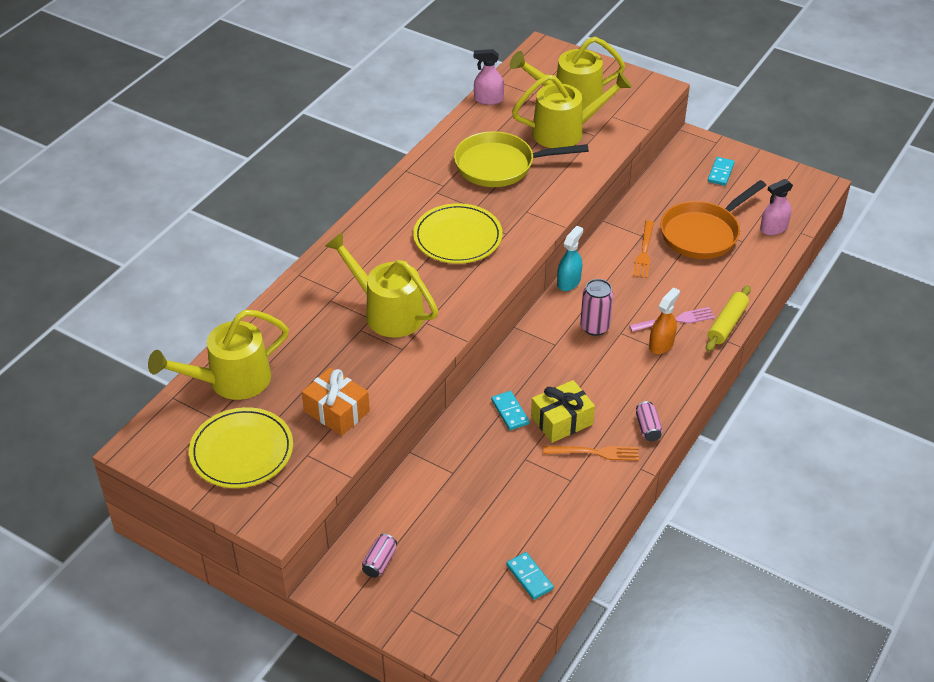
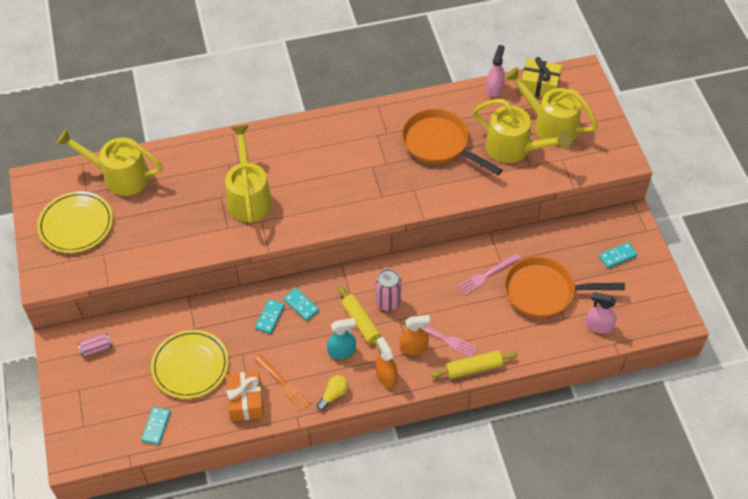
camera: 45 degrees right, 10 degrees up
orange gift [302,368,370,436] -> orange gift moved to [226,371,264,421]
yellow plate [413,203,503,264] -> yellow plate moved to [151,330,229,399]
yellow pan [454,131,589,187] -> orange pan [402,108,502,175]
pink spray bottle [474,49,504,105] -> pink spray bottle turned 60 degrees clockwise [486,45,505,97]
yellow gift [531,380,595,443] -> yellow gift moved to [520,57,562,97]
turquoise spray bottle [557,226,583,291] -> turquoise spray bottle moved to [327,318,356,359]
orange fork [633,220,654,278] -> pink fork [458,253,521,295]
pink can [636,401,663,441] -> yellow light bulb [317,375,349,410]
none -> turquoise domino [283,288,319,321]
none -> yellow rolling pin [338,286,381,352]
none -> orange spray bottle [376,337,398,388]

